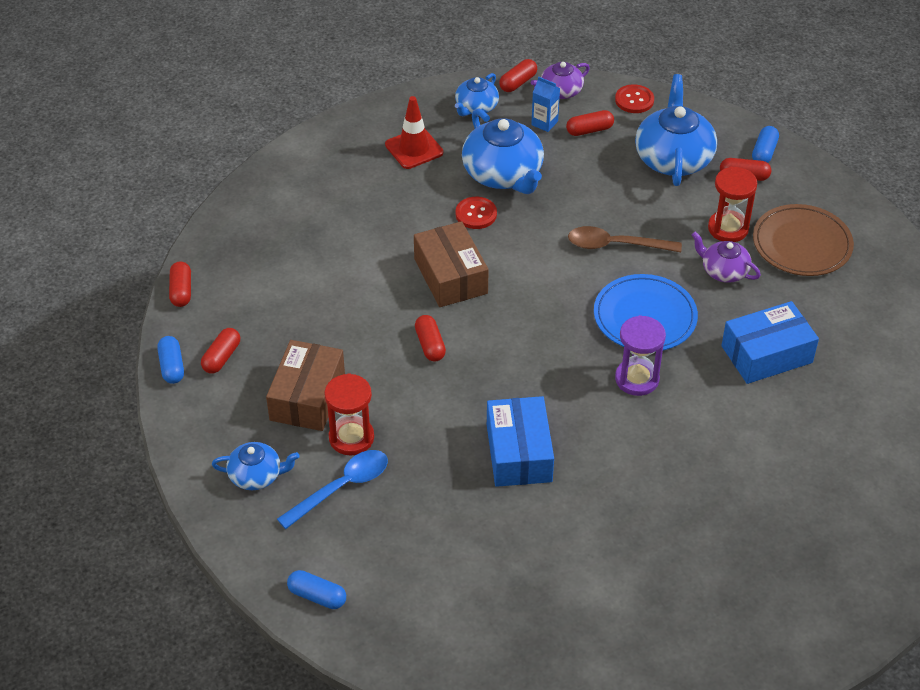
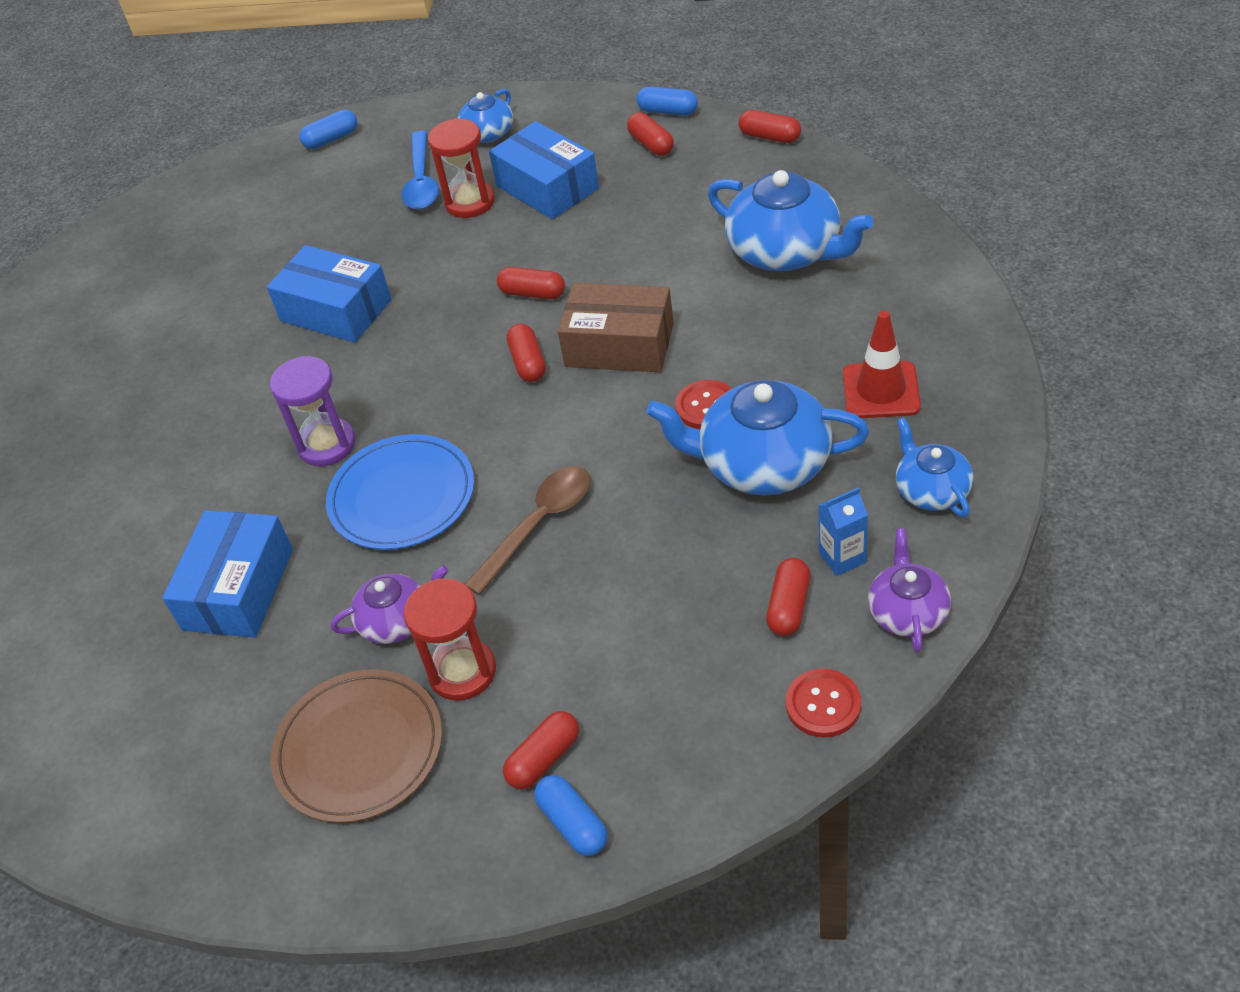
camera: 130 degrees right, 0 degrees up
brown box [266,340,345,431] -> blue box [489,121,599,219]
red capsule [499,59,537,92] -> red capsule moved to [507,324,546,382]
blue teapot [635,74,717,186] -> blue teapot moved to [708,170,874,271]

